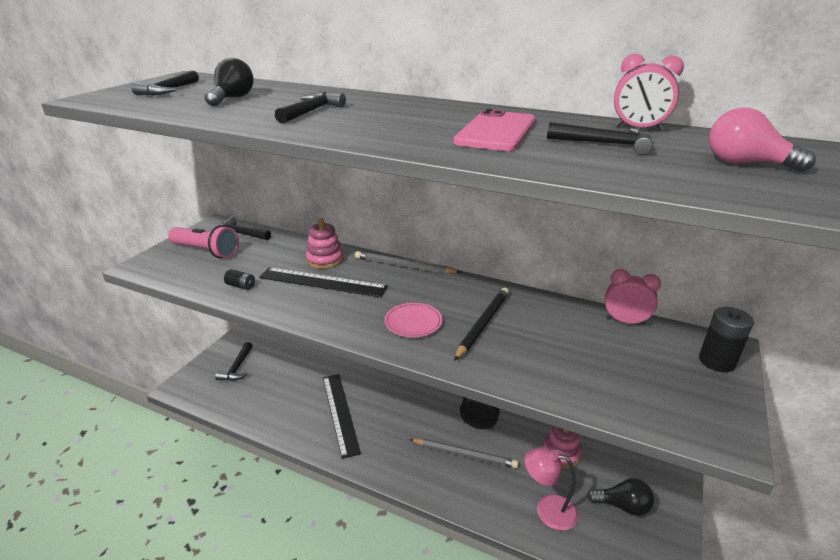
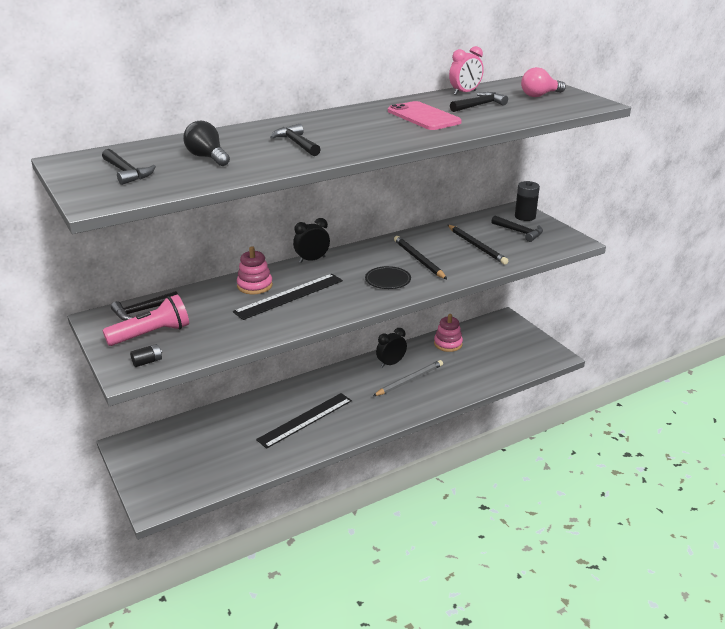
camera: 55 degrees left, 0 degrees up
black hammer [215,342,253,381] -> black hammer moved to [491,216,543,242]
black battery [224,269,255,290] -> black battery moved to [130,344,162,367]
black ruler [323,374,361,459] -> black ruler turned 60 degrees counterclockwise [256,393,352,449]
grey pencil [355,251,461,274] -> black clock [293,218,330,263]
pink plate [384,303,443,337] -> black plate [365,266,411,289]
pink lamp [524,447,578,531] -> none
black light bulb [587,478,654,516] -> none
pink clock [605,269,661,325] -> none
none -> black pencil [448,225,508,265]

